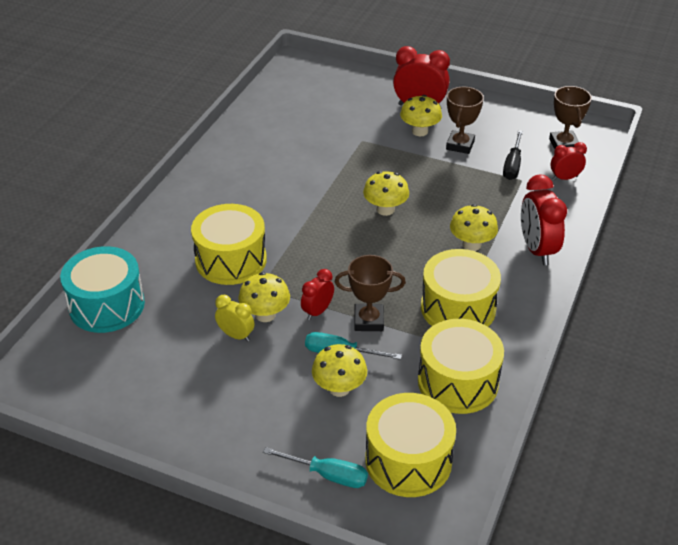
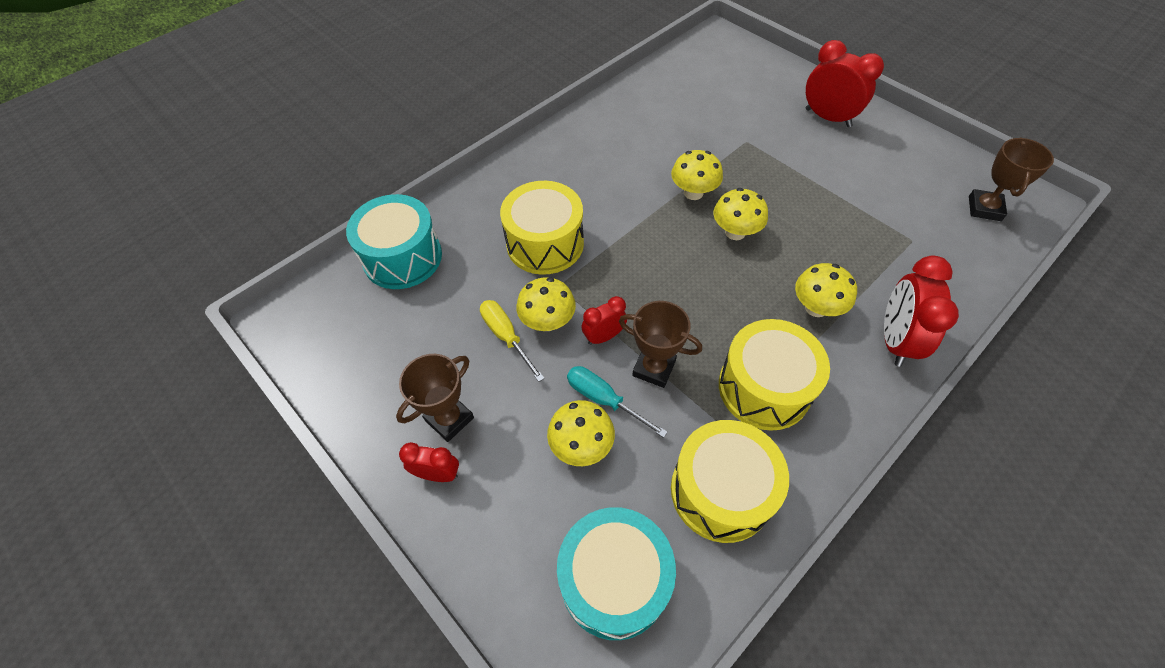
camera: 25 degrees right, 15 degrees up
yellow clock [215,295,255,342] -> yellow screwdriver [480,300,545,382]
turquoise screwdriver [263,447,368,488] -> none
yellow drum [366,393,456,497] -> turquoise drum [557,507,676,640]
yellow mushroom [400,95,442,136] -> yellow mushroom moved to [671,150,723,200]
brown trophy [446,87,484,154] -> brown trophy moved to [396,354,474,442]
black screwdriver [503,130,523,180] -> none
red clock [551,142,587,181] -> red clock moved to [399,442,459,482]

